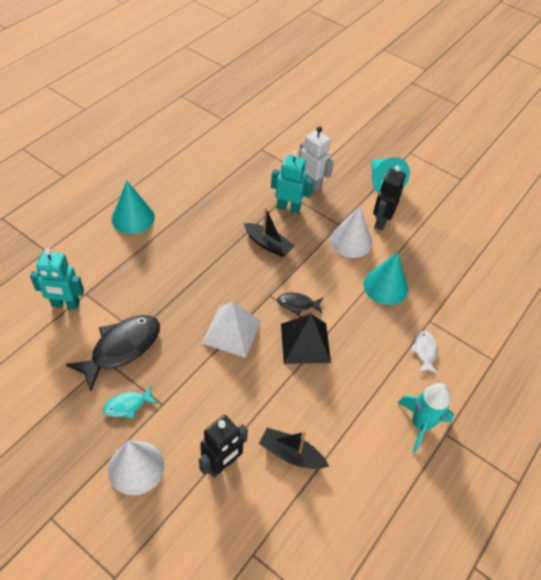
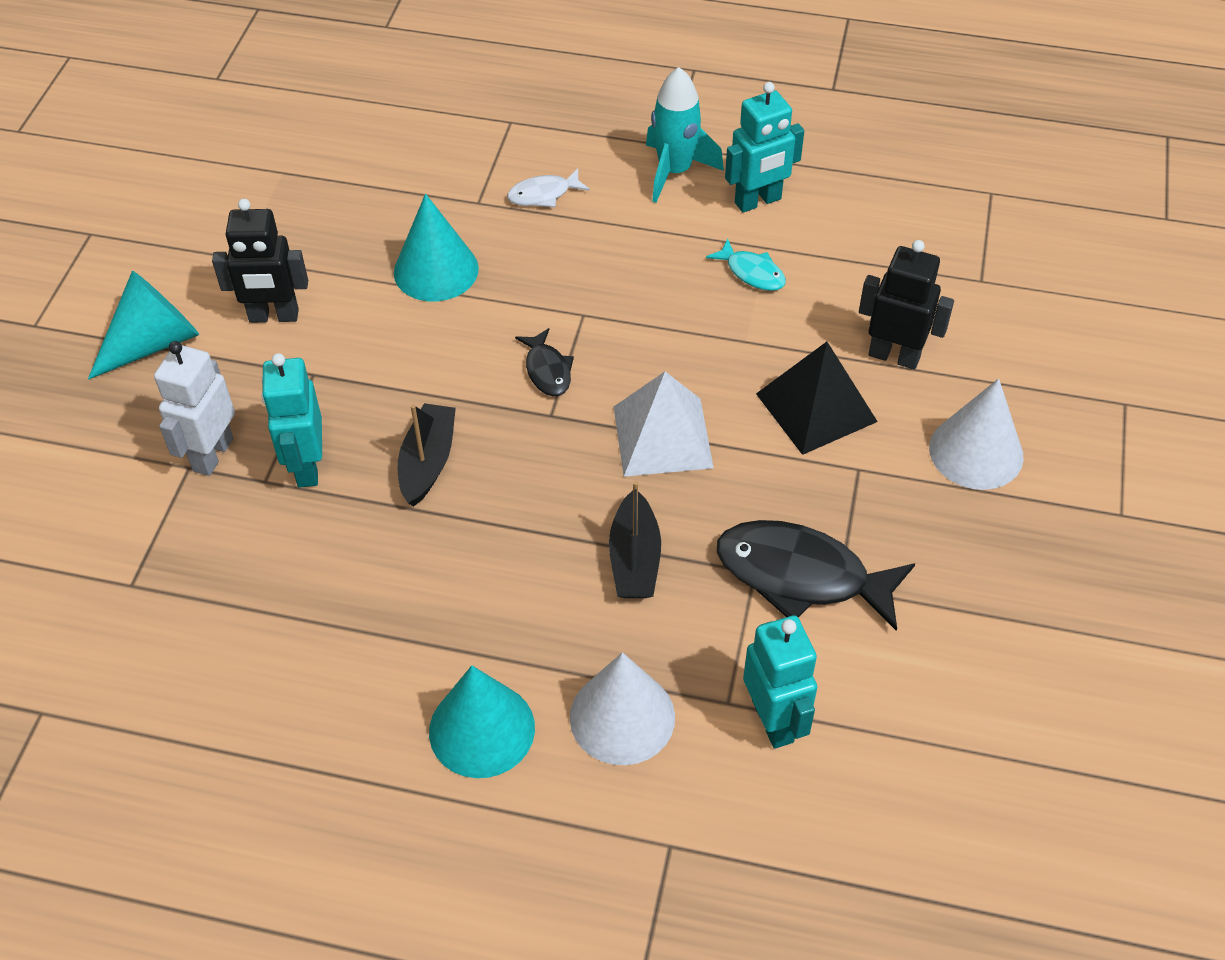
camera: 110 degrees left, 0 degrees up
turquoise fish [103,386,157,418] -> turquoise fish moved to [706,238,786,291]
black boat [259,428,329,469] -> black boat moved to [609,481,661,598]
black pyramid [281,314,331,364] -> black pyramid moved to [756,342,878,455]
white cone [330,205,372,258] -> white cone moved to [570,652,675,765]
none -> turquoise robot [725,82,804,213]

